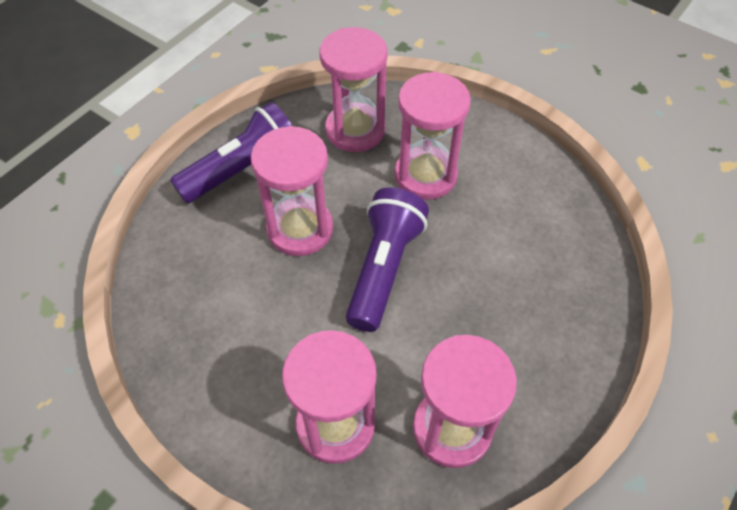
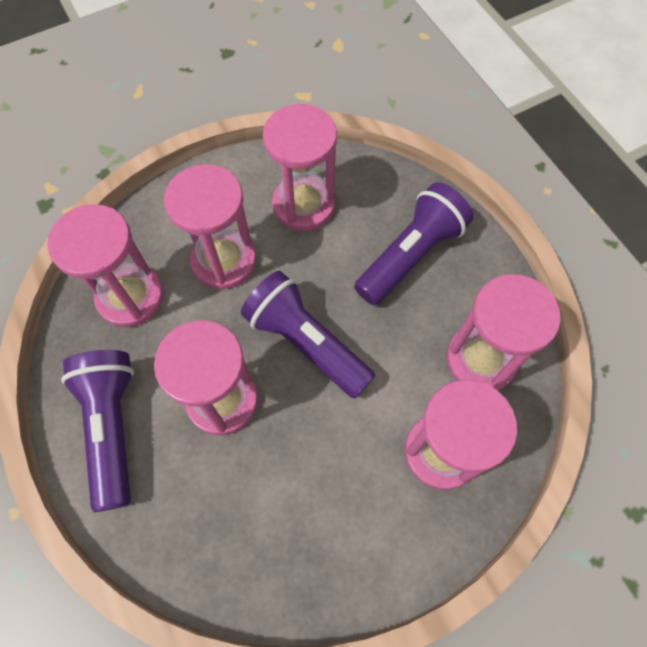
camera: 65 degrees left, 10 degrees up
none -> pink hourglass [263,104,337,231]
none -> purple flashlight [354,182,473,306]

